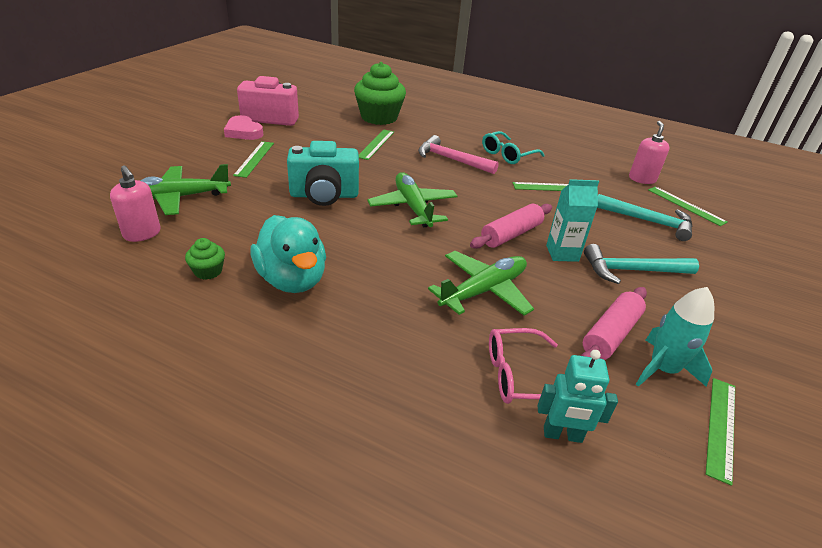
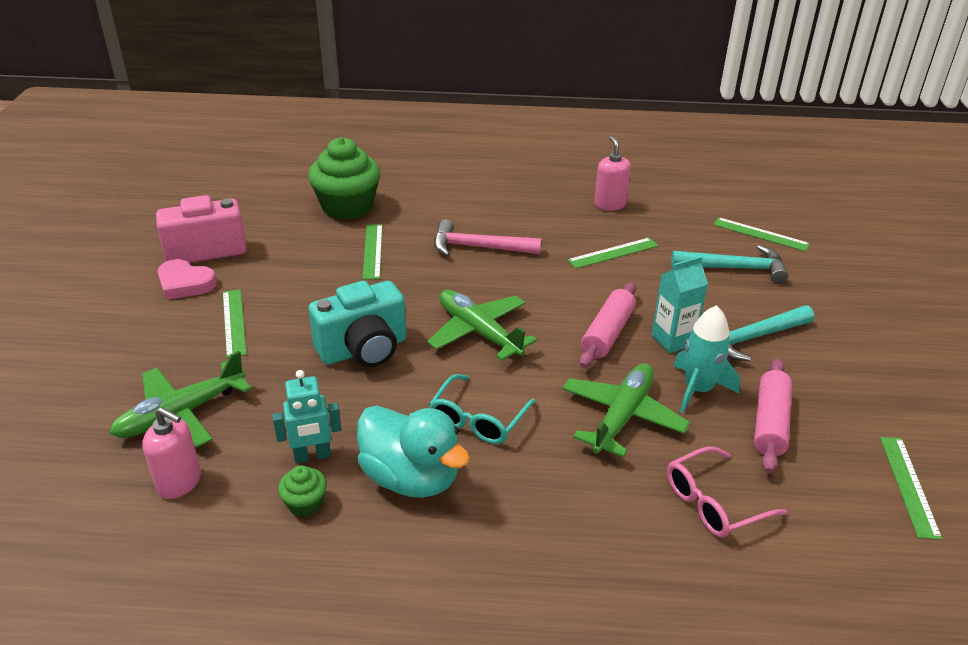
camera: 20 degrees left, 0 degrees up
turquoise glasses [482,131,545,164] -> turquoise glasses moved to [429,374,536,444]
turquoise robot [537,350,618,443] -> turquoise robot moved to [272,370,341,463]
pink soap dispenser [629,121,669,184] -> pink soap dispenser moved to [594,136,631,211]
turquoise rocket [636,287,714,387] -> turquoise rocket moved to [673,305,740,413]

